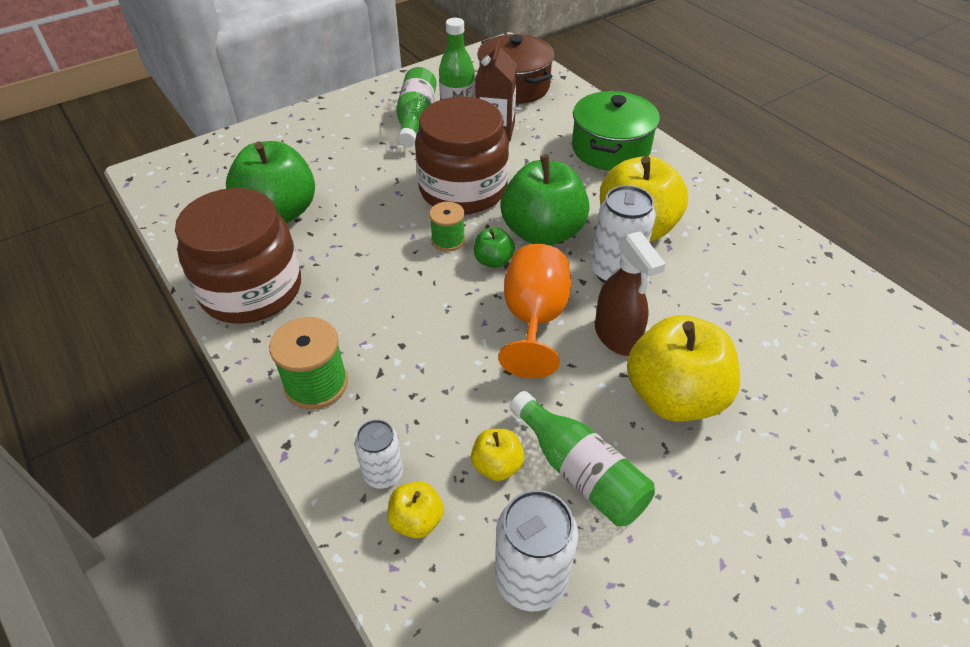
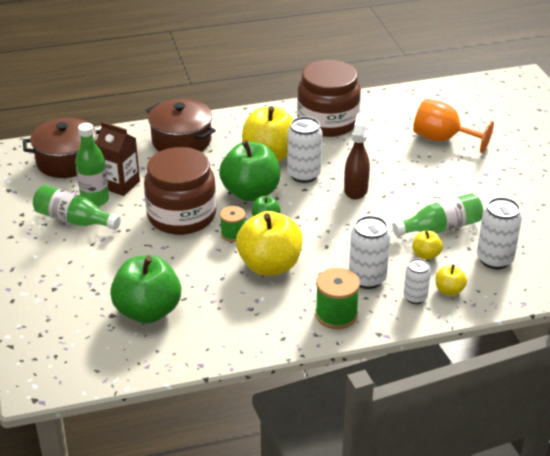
camera: 70 degrees left, 10 degrees down
brown jar [175,188,301,324] -> brown jar moved to [297,60,361,137]
orange goblet [499,244,571,378] -> orange goblet moved to [413,99,494,153]
green pot [572,91,660,171] -> brown pot [146,99,216,152]
brown spray bottle [595,231,666,356] -> brown spray bottle turned 75 degrees counterclockwise [344,113,370,200]
yellow apple [627,315,740,422] -> yellow apple moved to [236,211,302,276]
none -> white can [349,216,390,289]

